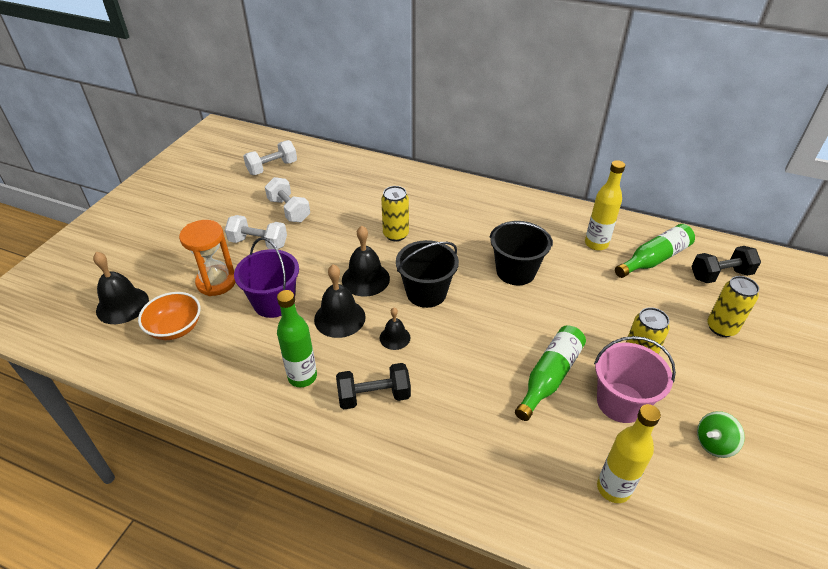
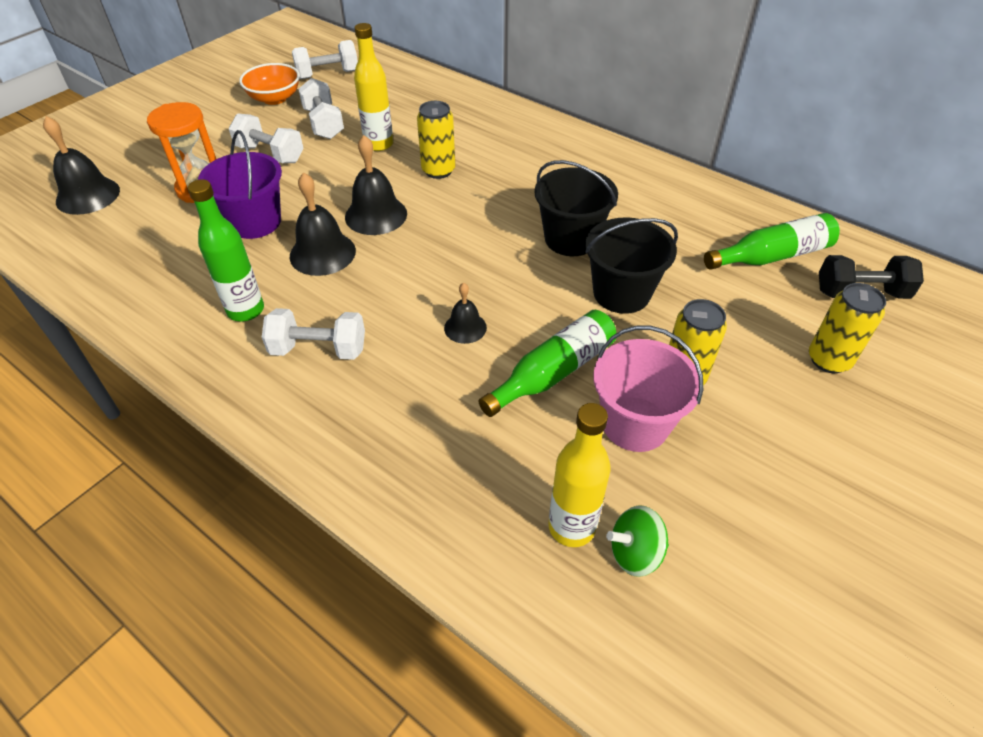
camera: 15 degrees right, 5 degrees up
orange bowl [138,292,201,340] -> orange bowl moved to [239,63,300,105]
black dumbbell [336,363,411,409] -> white dumbbell [262,308,365,360]
black bell [380,308,410,350] -> black bell moved to [444,283,487,344]
black bucket [396,240,459,308] -> black bucket moved to [585,217,678,314]
yellow bottle [585,160,625,250] -> yellow bottle moved to [354,23,393,151]
green spinning top [697,411,745,458] -> green spinning top moved to [606,506,669,577]

